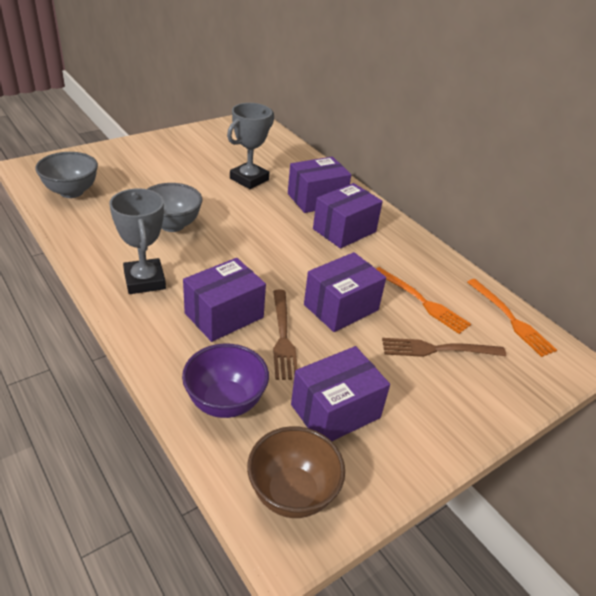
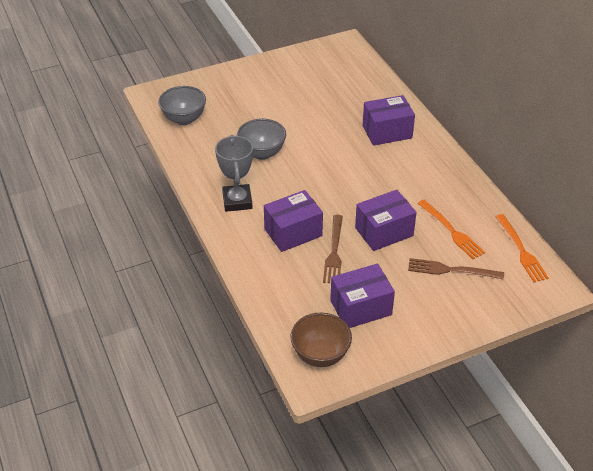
camera: 15 degrees right, 5 degrees up
purple bowl [182,343,269,418] -> none
grey trophy [227,103,274,189] -> none
purple box [313,183,383,249] -> none

